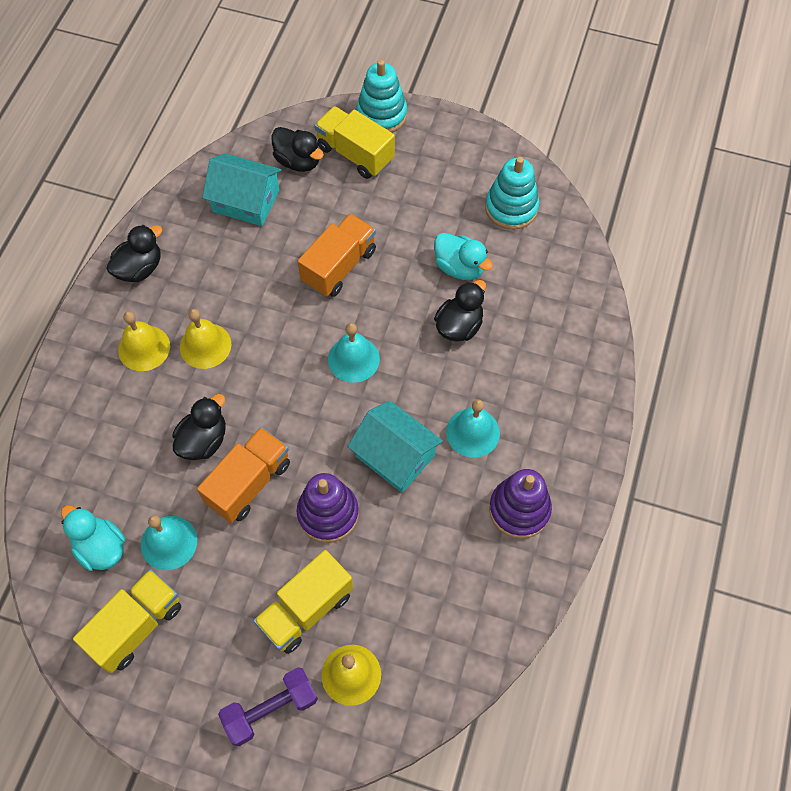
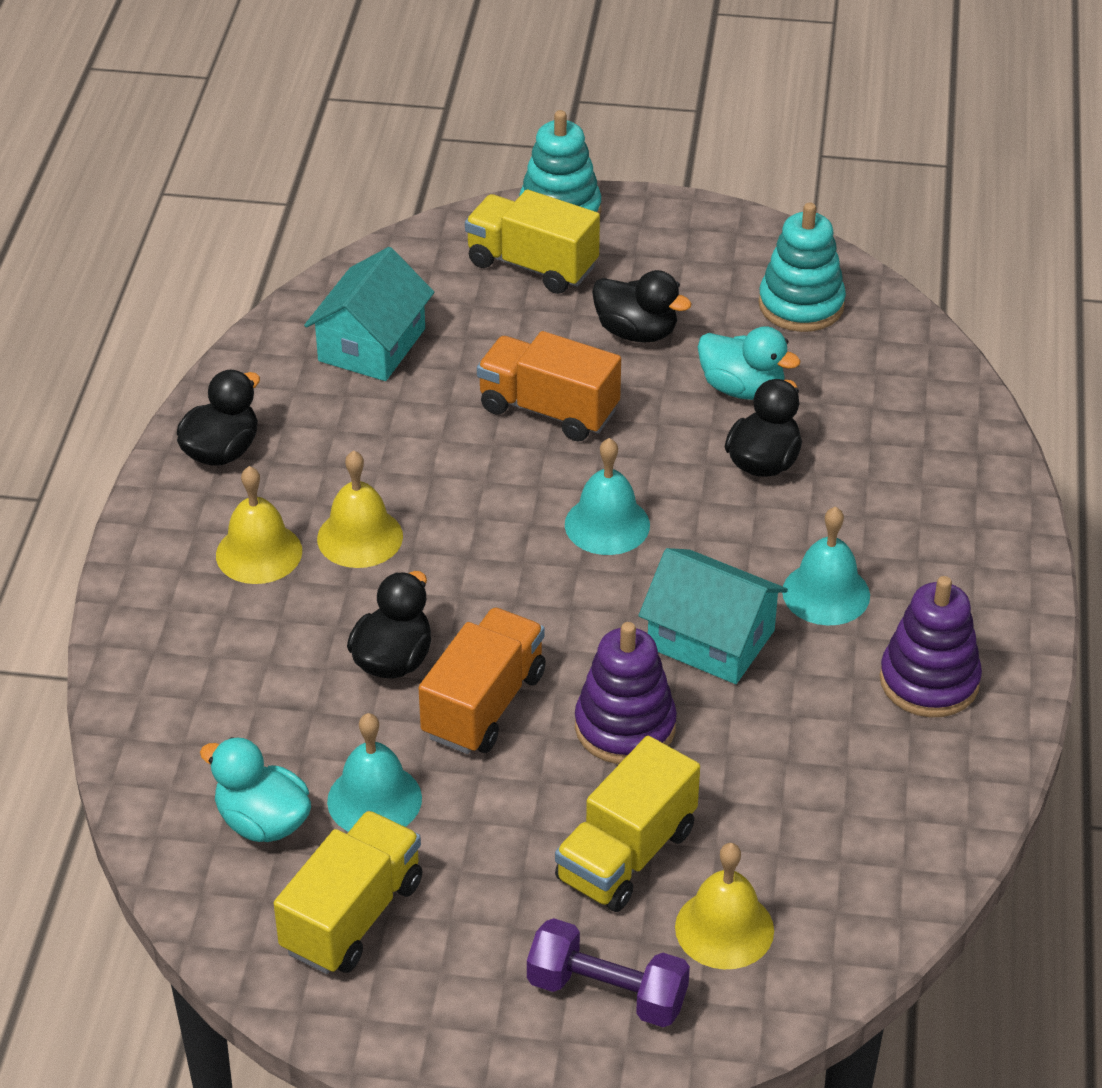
camera: 10 degrees left, 20 degrees down
turquoise house [202,153,282,226] -> turquoise house turned 75 degrees counterclockwise [304,247,434,381]
purple dumbbell [218,667,318,746] -> purple dumbbell turned 60 degrees clockwise [527,918,690,1027]
black duck [272,127,324,172] -> black duck moved to [592,270,692,343]
orange truck [298,214,376,297] -> orange truck turned 90 degrees counterclockwise [477,331,621,442]

